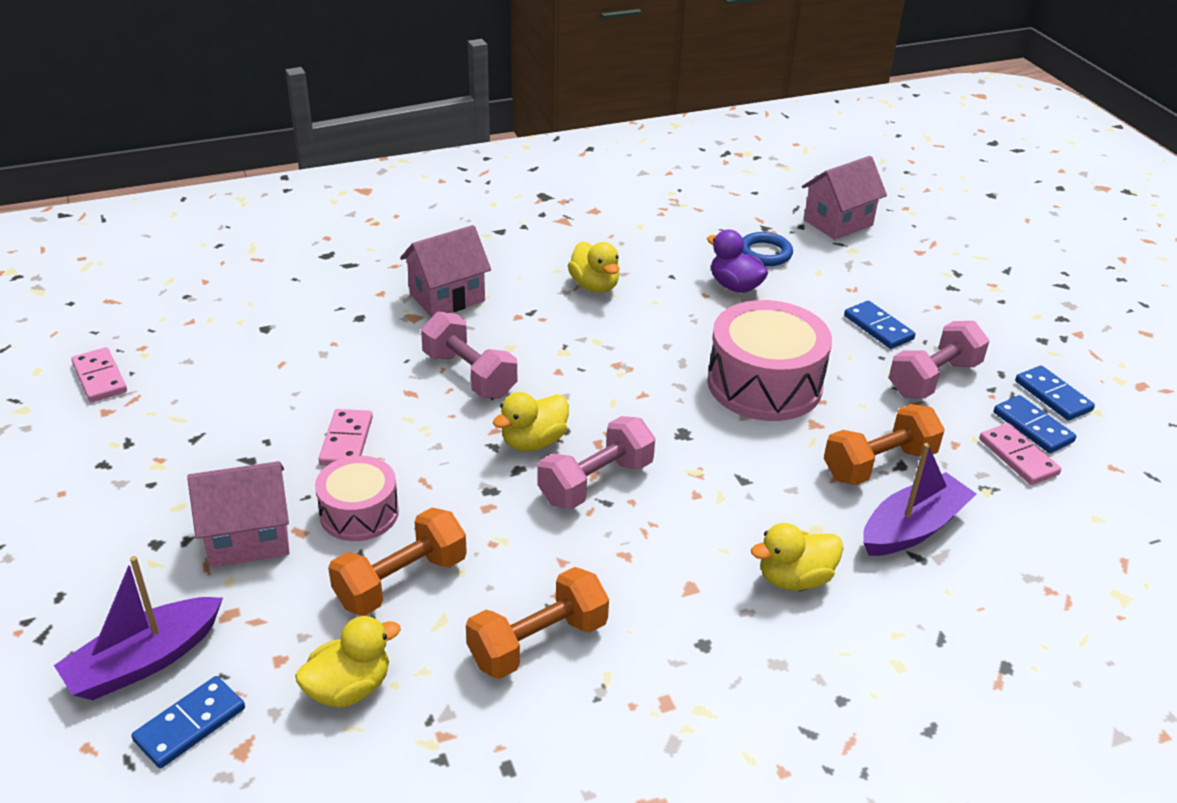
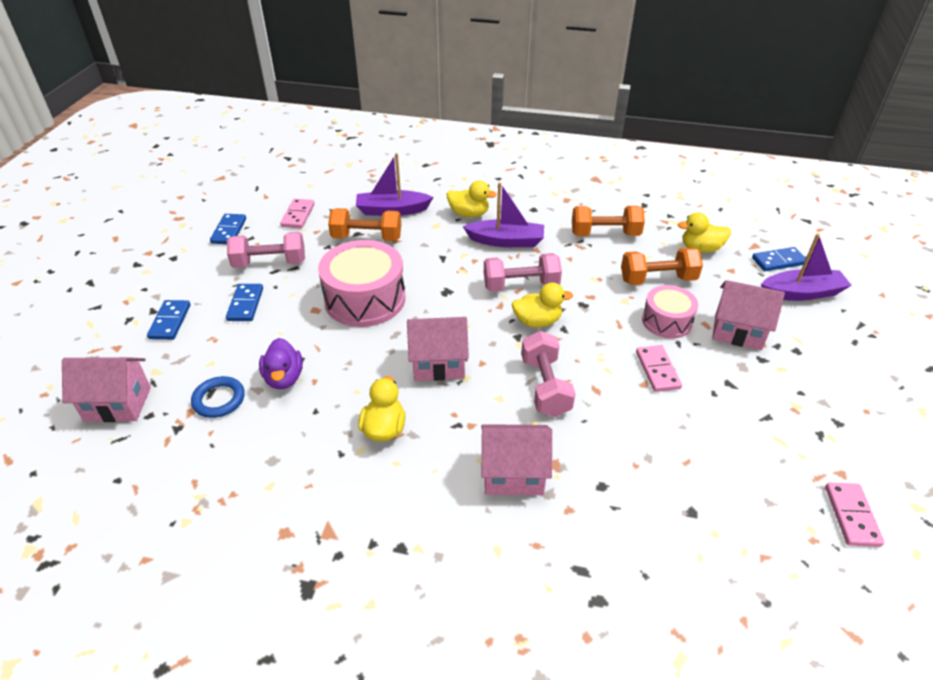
camera: 145 degrees left, 5 degrees up
pink domino [318,409,373,466] -> pink domino turned 45 degrees counterclockwise [636,345,682,392]
blue domino [994,395,1076,453] -> blue domino moved to [147,300,190,340]
none -> pink house [407,317,469,381]
none -> purple boat [463,182,544,247]

